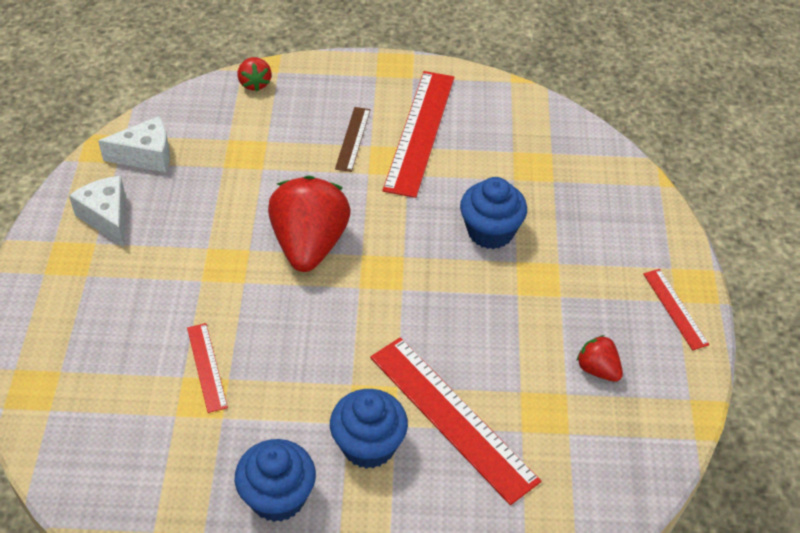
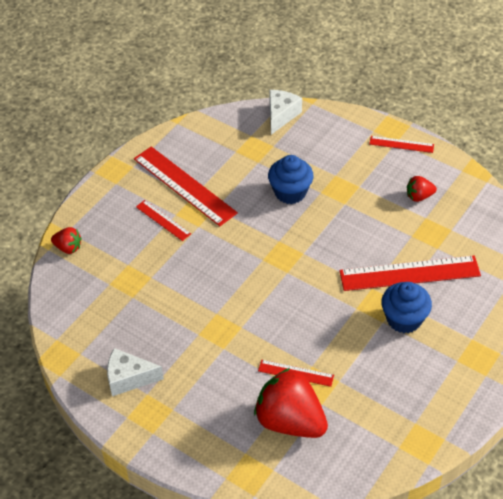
camera: 55 degrees left, 0 degrees up
white cheese [98,116,170,172] -> white cheese moved to [269,90,302,135]
blue cupcake [235,439,316,522] -> none
red strawberry [268,176,351,272] -> red strawberry moved to [254,368,328,438]
brown ruler [335,107,371,172] -> red ruler [136,200,191,241]

